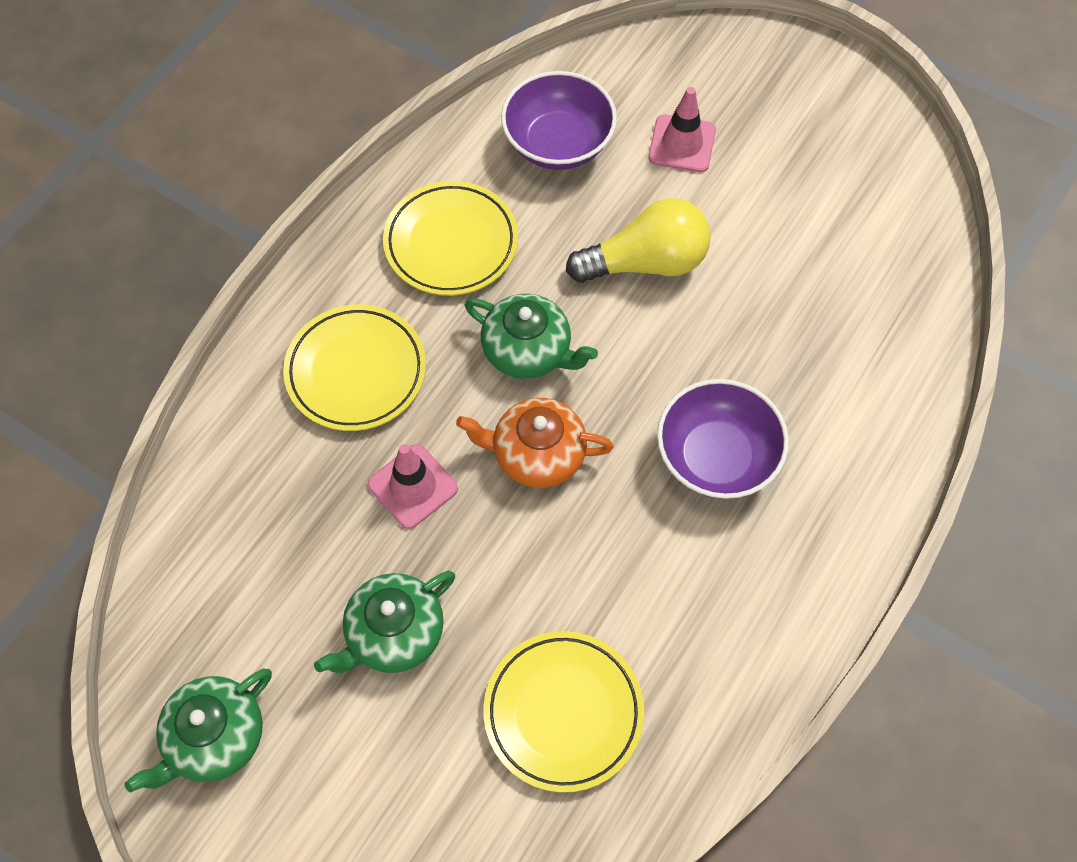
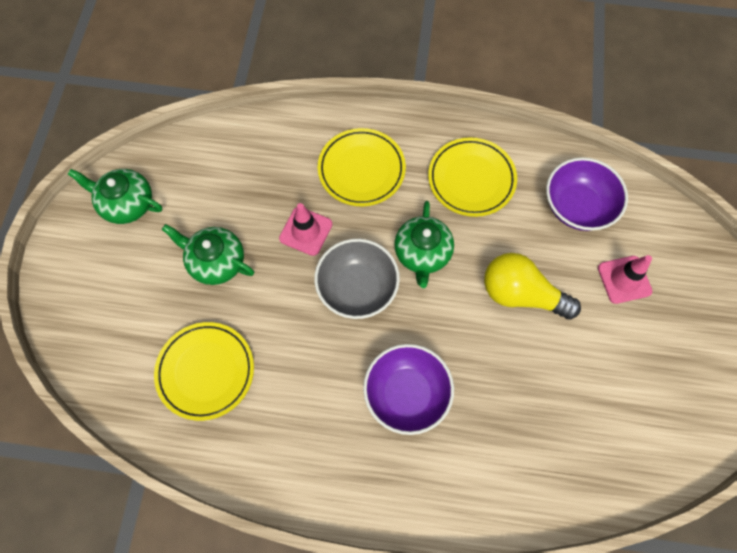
camera: 65 degrees right, 5 degrees up
orange teapot [456,398,613,488] -> grey bowl [314,239,400,319]
yellow light bulb [566,198,711,283] -> yellow light bulb turned 150 degrees clockwise [484,253,581,319]

